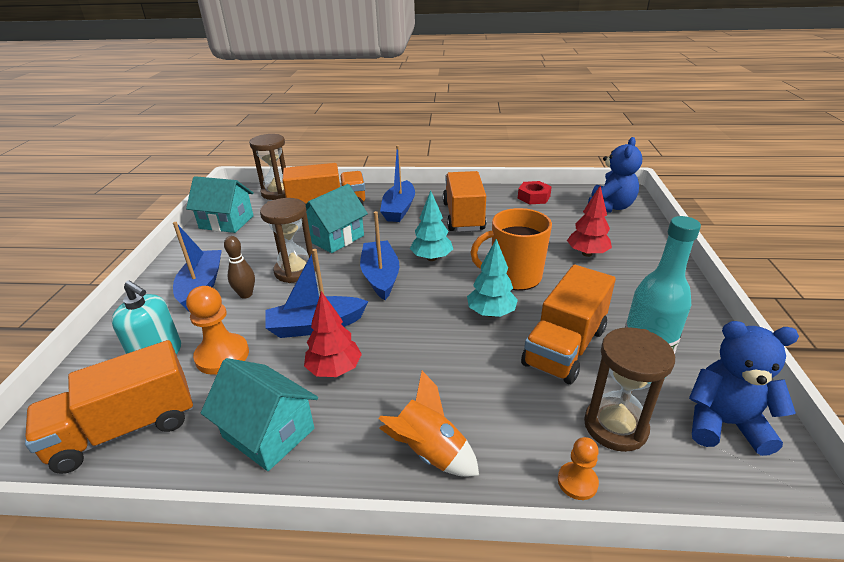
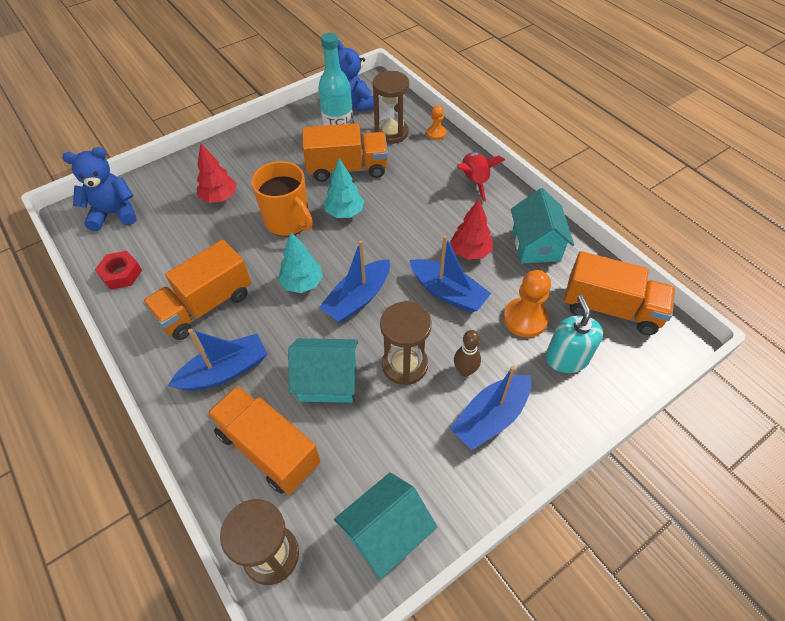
camera: 130 degrees left, 20 degrees up
turquoise house [186,176,254,233] -> turquoise house turned 75 degrees clockwise [334,472,437,579]
orange rocket [378,371,479,477] -> red rocket [457,152,505,202]

